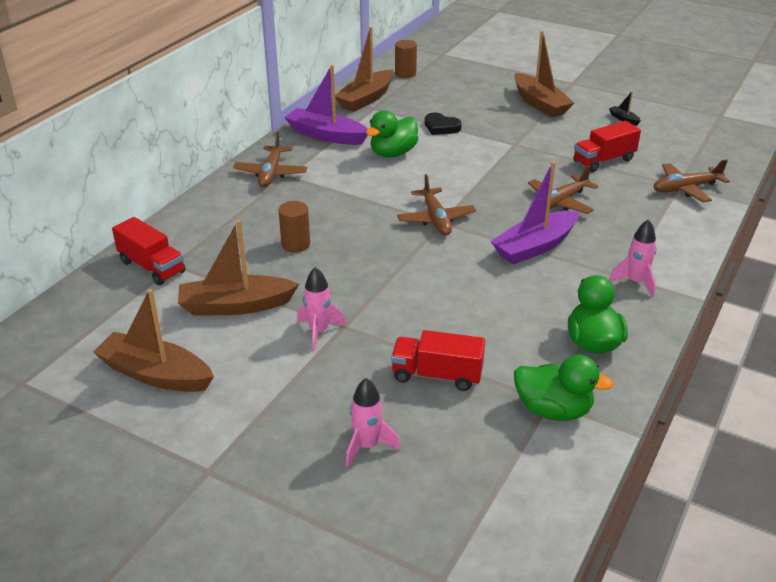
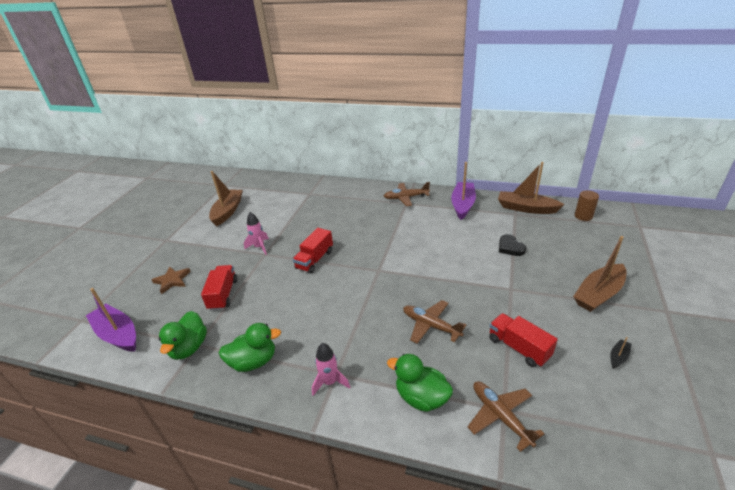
camera: 80 degrees right, 0 degrees up
red truck [112,217,185,285] -> red truck moved to [293,228,333,273]
brown boat [178,220,299,316] -> none
brown cylinder [279,201,310,253] -> none
pink rocket [346,378,400,467] -> brown star [151,266,191,294]
green duck [366,110,418,157] -> green duck moved to [387,354,453,412]
brown plane [397,174,476,235] -> none
black heart [425,113,462,135] -> black heart turned 45 degrees counterclockwise [499,234,526,256]
purple boat [491,162,579,264] -> purple boat moved to [86,288,136,352]

